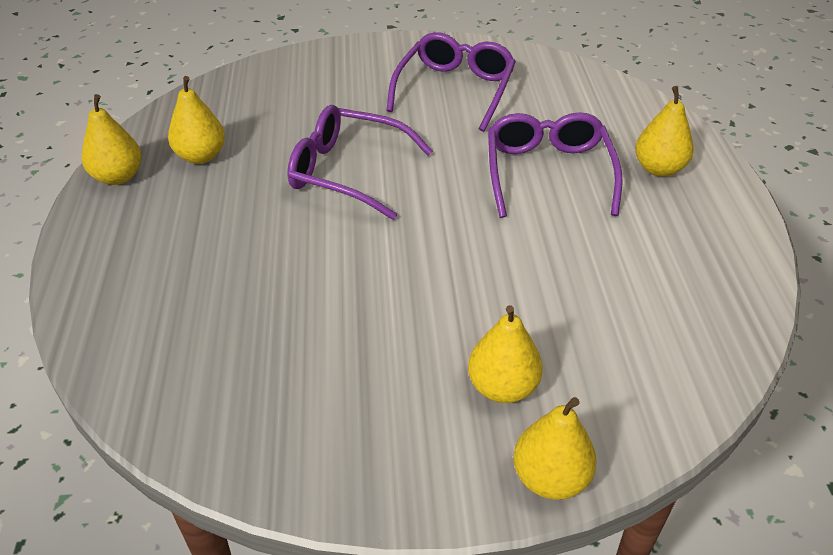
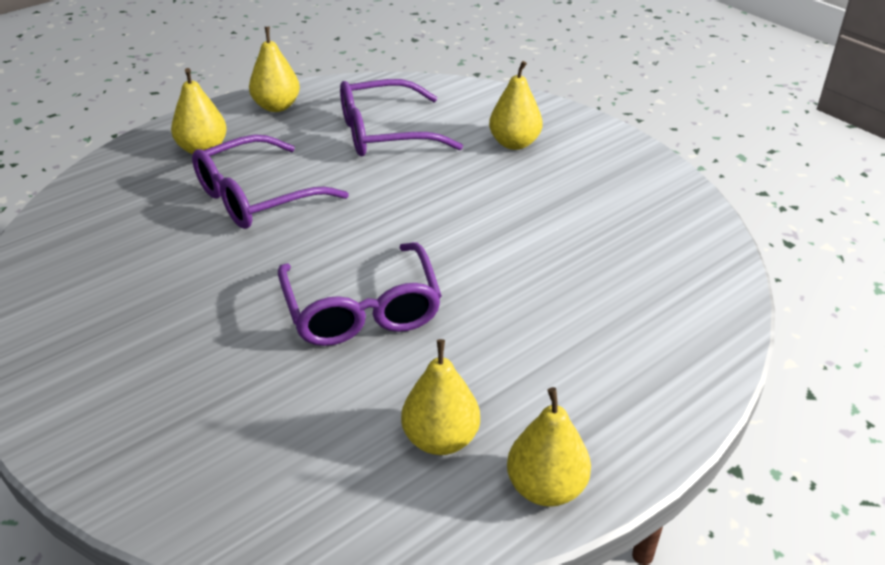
camera: 125 degrees left, 5 degrees down
purple glasses [386,32,516,132] -> purple glasses moved to [340,79,463,156]
yellow pear [513,397,597,500] -> yellow pear moved to [249,27,300,112]

